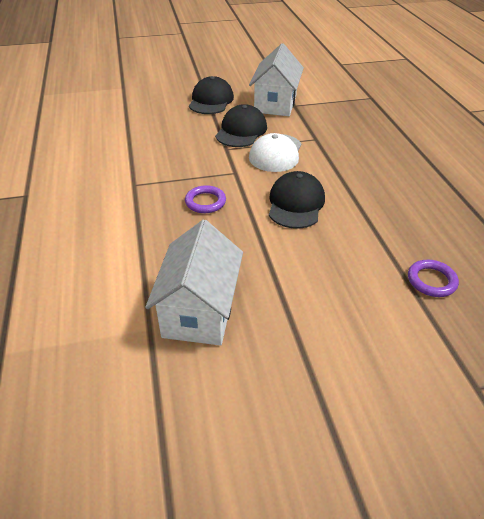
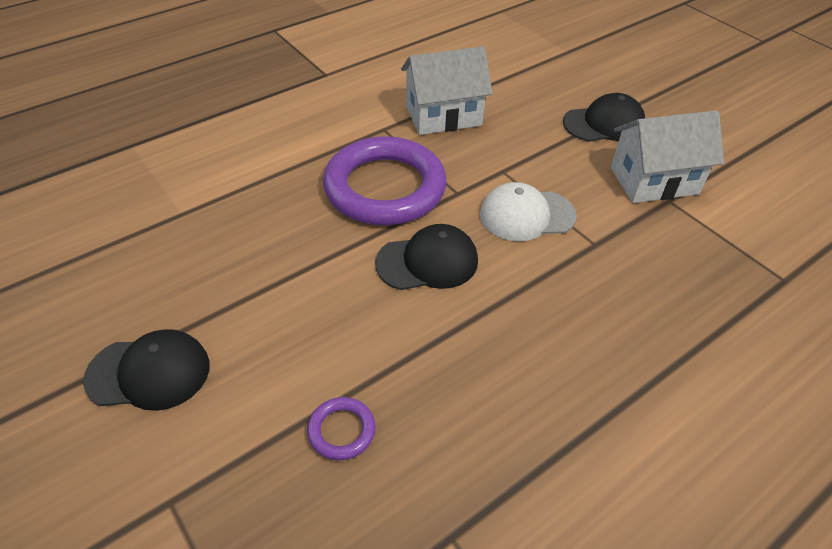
camera: 65 degrees right, 5 degrees up
white house [145,220,243,345] -> white house moved to [401,46,493,135]
purple ring [185,185,226,213] -> purple ring [323,136,446,225], size x2.47
black cap [215,104,267,147] -> black cap moved to [83,329,209,411]

